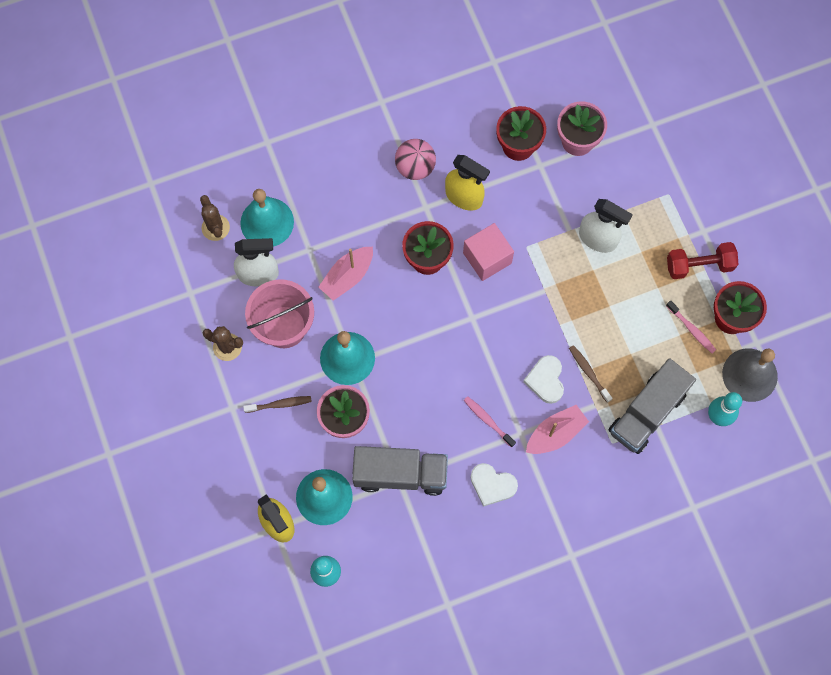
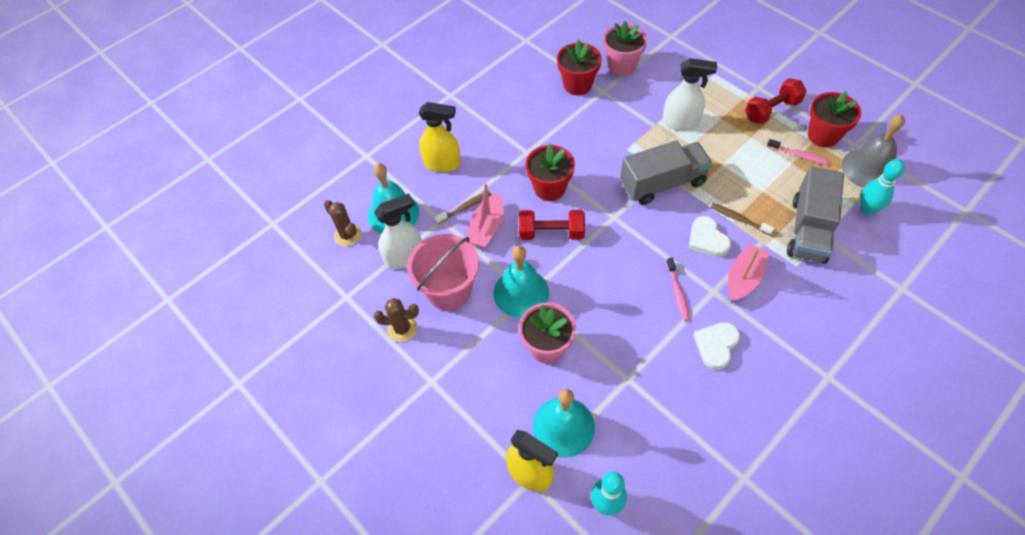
camera: 20 degrees left, 15 degrees down
brown toothbrush [243,396,312,413] -> brown toothbrush moved to [435,191,491,224]
grey truck [352,446,448,496] -> grey truck moved to [620,140,713,205]
pink ball [395,139,436,180] -> none
yellow spray bottle [445,155,490,211] -> yellow spray bottle moved to [419,102,461,172]
pink cube [463,223,514,281] -> none
pink toothbrush [464,396,516,447] -> pink toothbrush turned 120 degrees counterclockwise [666,257,690,321]
white heart [470,463,518,507] -> white heart turned 120 degrees clockwise [694,322,740,370]
none -> red dumbbell [519,210,585,240]

